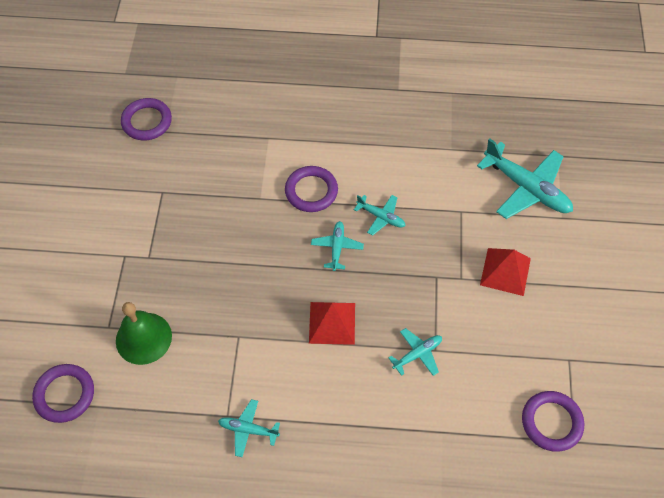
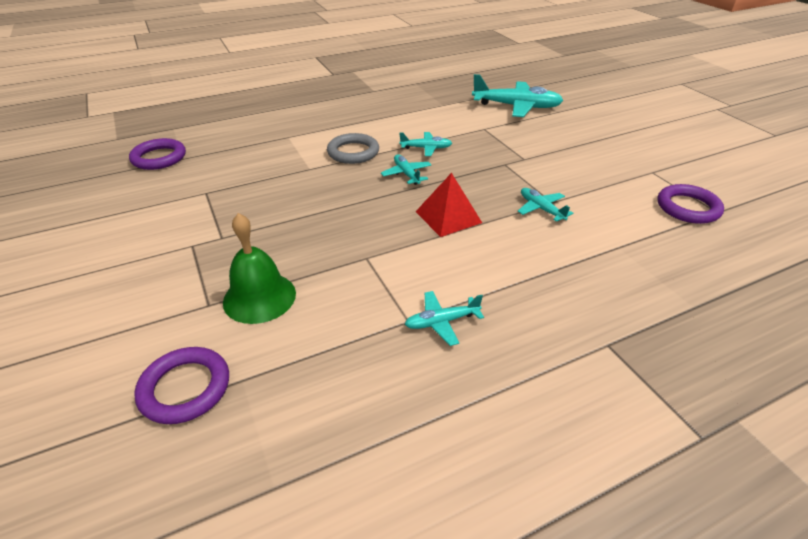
camera: 30 degrees left, 20 degrees down
purple ring [285,166,338,212] -> grey ring [327,133,379,164]
turquoise plane [388,328,442,376] -> turquoise plane turned 60 degrees counterclockwise [518,188,573,222]
red pyramid [480,248,531,296] -> none

